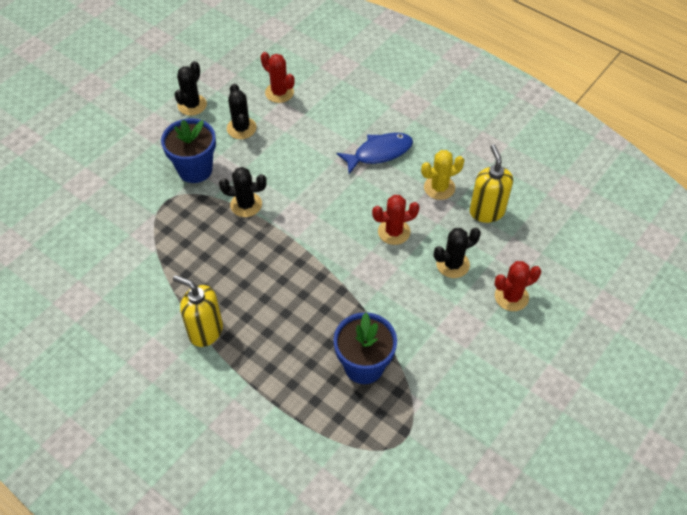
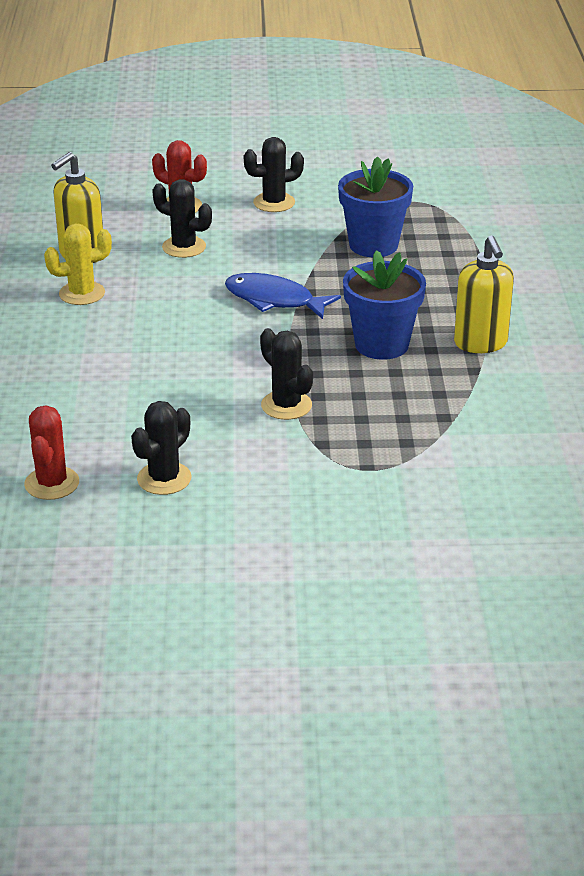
camera: 130 degrees left, 20 degrees down
blue flower pot [161,118,216,183] -> blue flower pot moved to [343,250,426,360]
black cactus [174,61,207,116] -> black cactus moved to [244,137,304,212]
blue fish [336,133,413,174] -> blue fish moved to [225,273,341,319]
red cactus [372,195,420,245] -> none
yellow cactus [421,150,464,200] -> yellow cactus turned 45 degrees counterclockwise [44,224,112,305]

